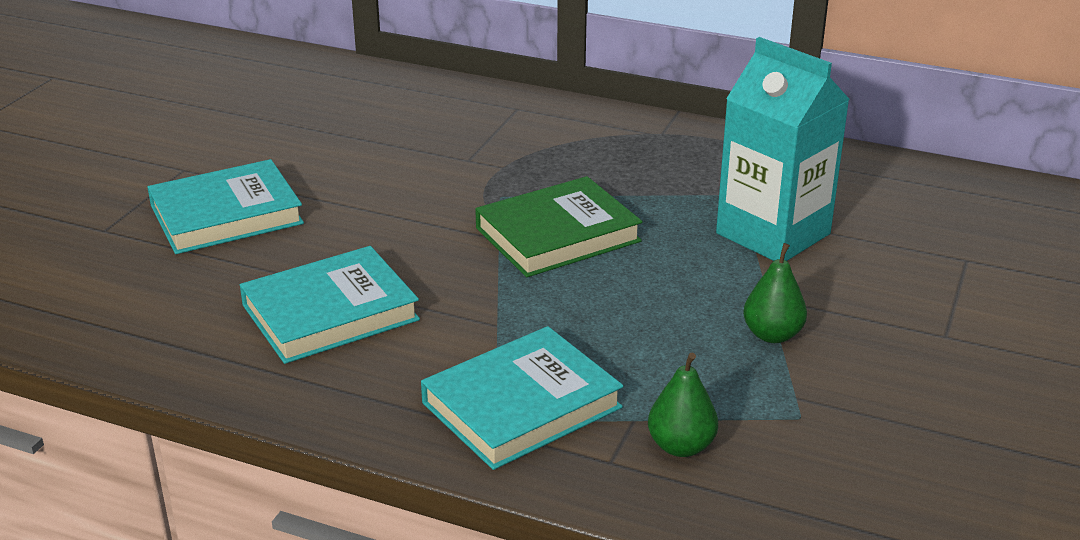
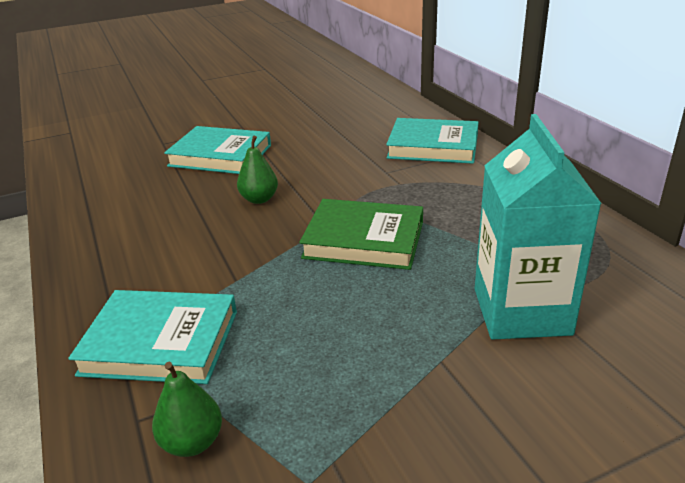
camera: 45 degrees right, 0 degrees up
turquoise book [240,246,420,364] -> turquoise book moved to [386,118,479,164]
green pear [743,243,807,343] -> green pear moved to [237,135,278,204]

